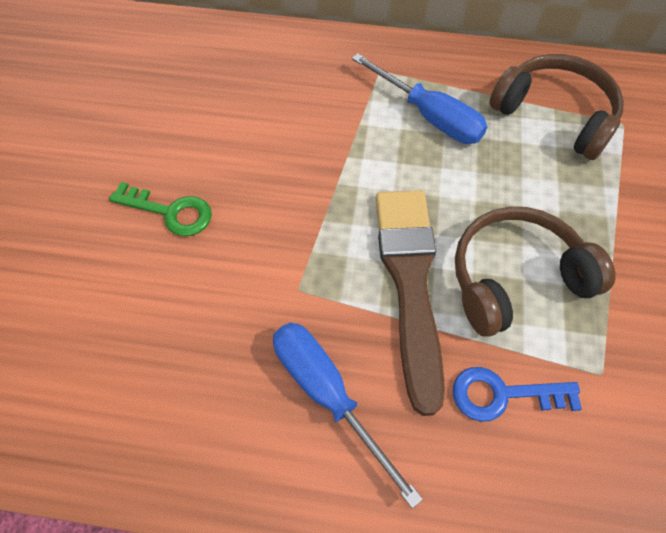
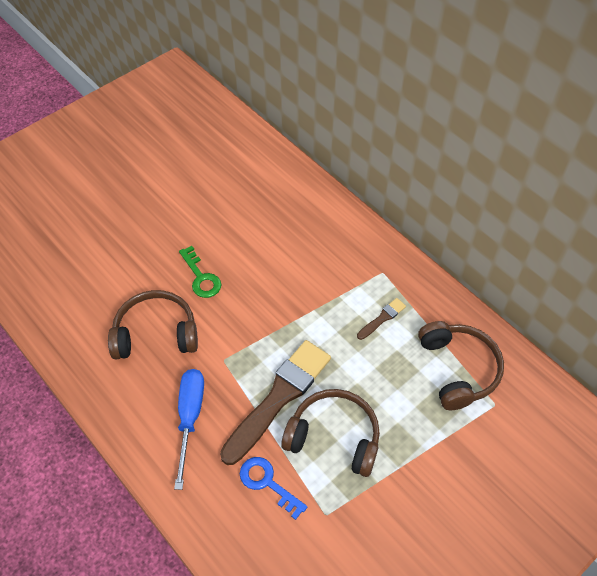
camera: 40 degrees right, 5 degrees down
blue screwdriver [352,53,488,144] -> brown brush [357,298,406,340]
none -> brown headphones [108,290,198,360]

